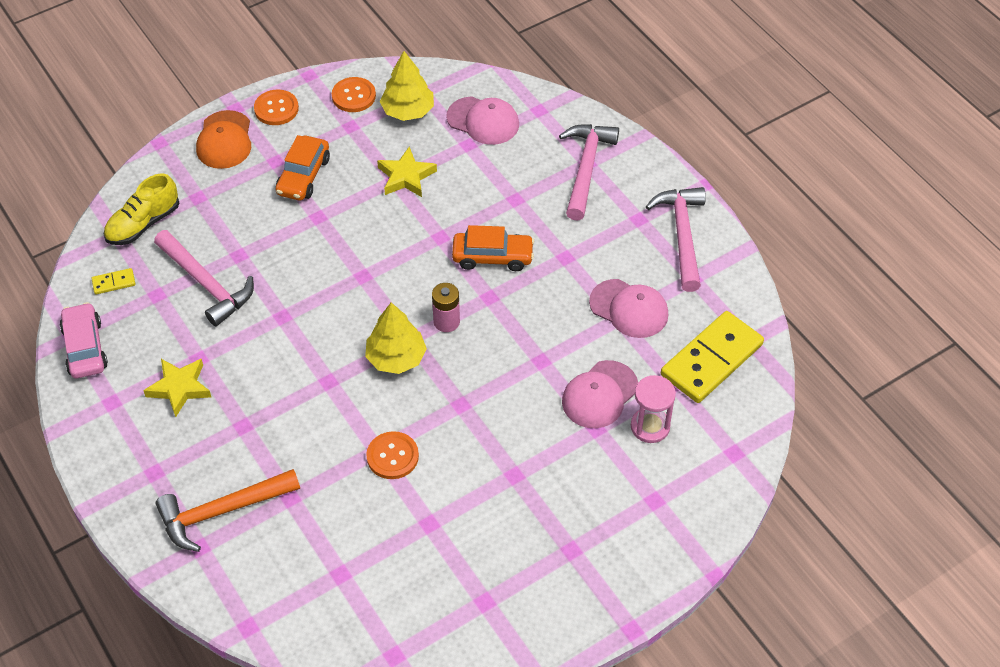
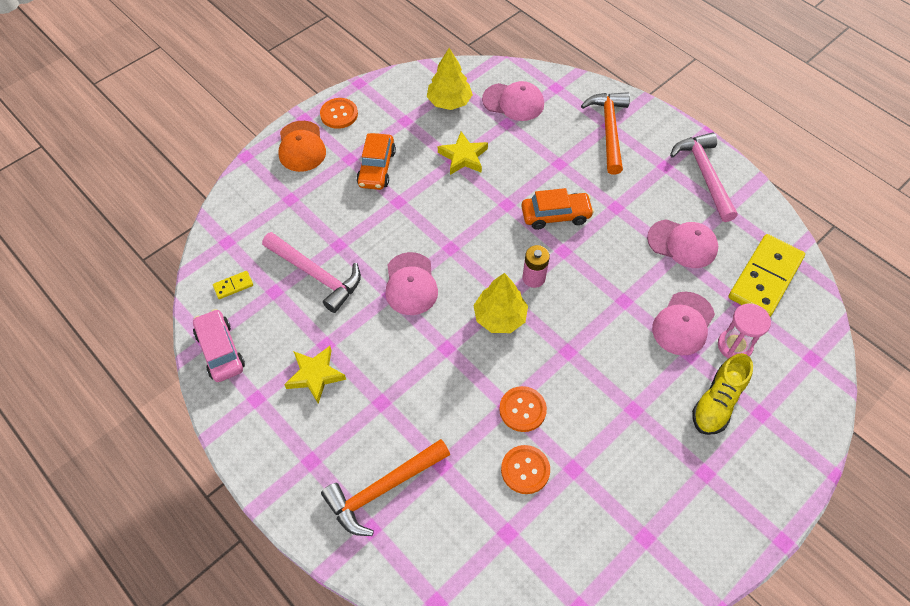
camera: 10 degrees left, 5 degrees up
yellow shoe [104,174,179,245] -> yellow shoe moved to [692,353,753,435]
orange button [332,77,376,112] -> orange button moved to [501,445,550,494]
pink hammer [559,124,619,221] -> orange hammer [581,92,630,175]
none -> pink cap [385,252,438,315]

